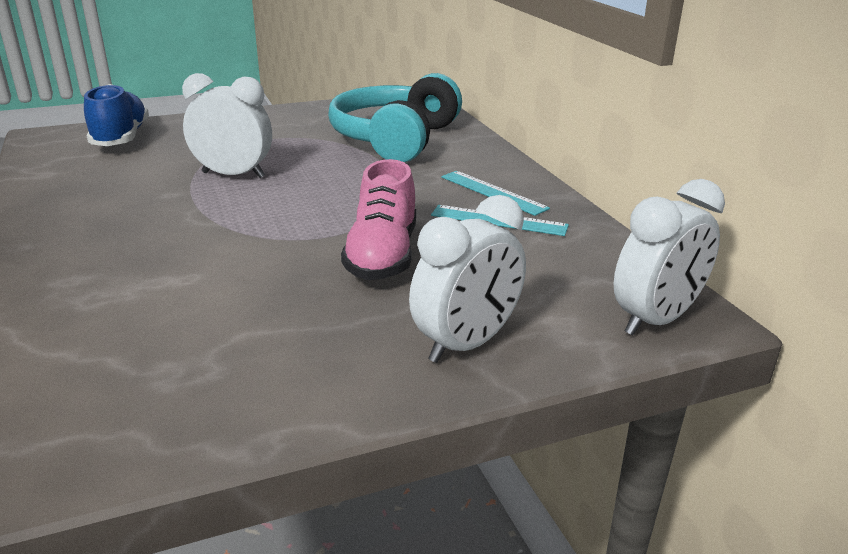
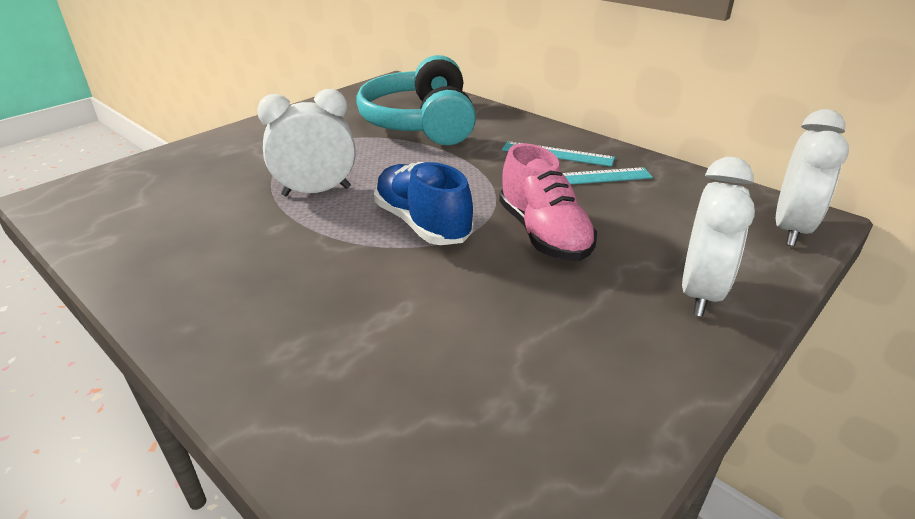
camera: 25 degrees left, 5 degrees up
blue shoe [84,84,149,146] -> blue shoe moved to [374,162,473,245]

